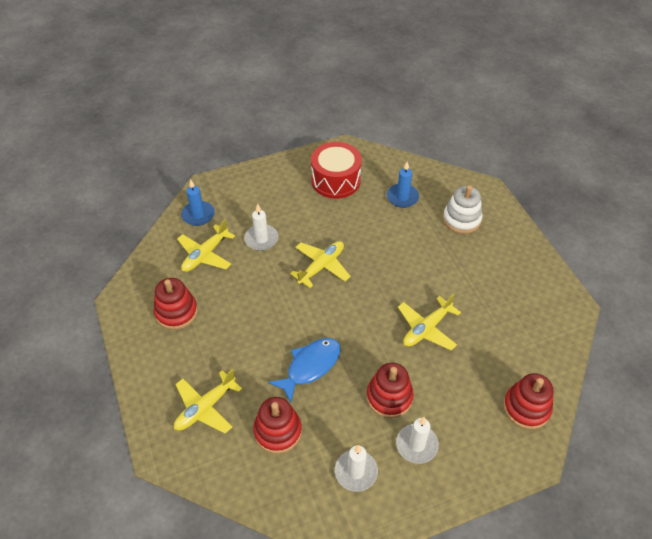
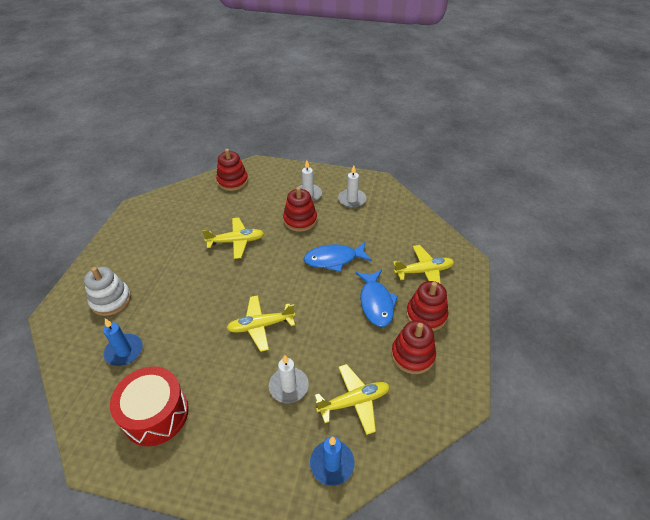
camera: 145 degrees left, 5 degrees down
red stacking toy [253,397,302,454] -> red stacking toy moved to [406,281,448,331]
none -> blue fish [356,270,398,327]

